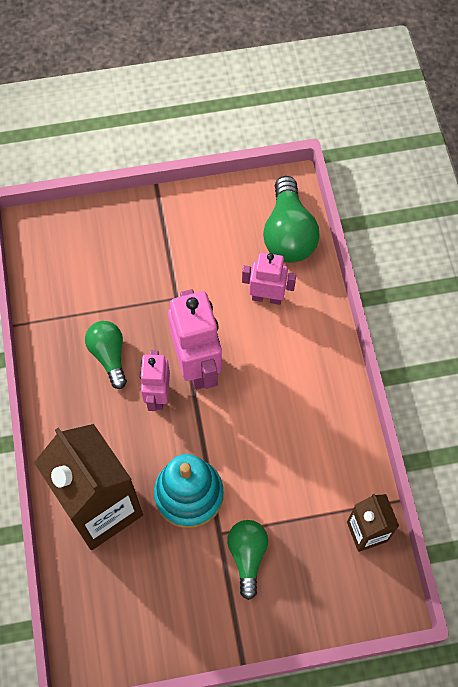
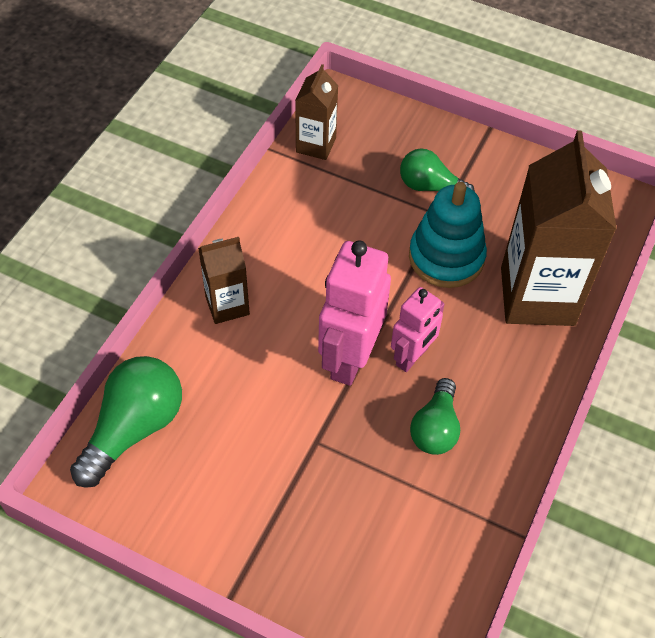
camera: 145 degrees left, 10 degrees down
green light bulb [227,520,268,600] -> green light bulb turned 75 degrees clockwise [400,149,475,192]
pink robot [242,252,296,305] -> none
none -> brown carton [198,237,250,324]

